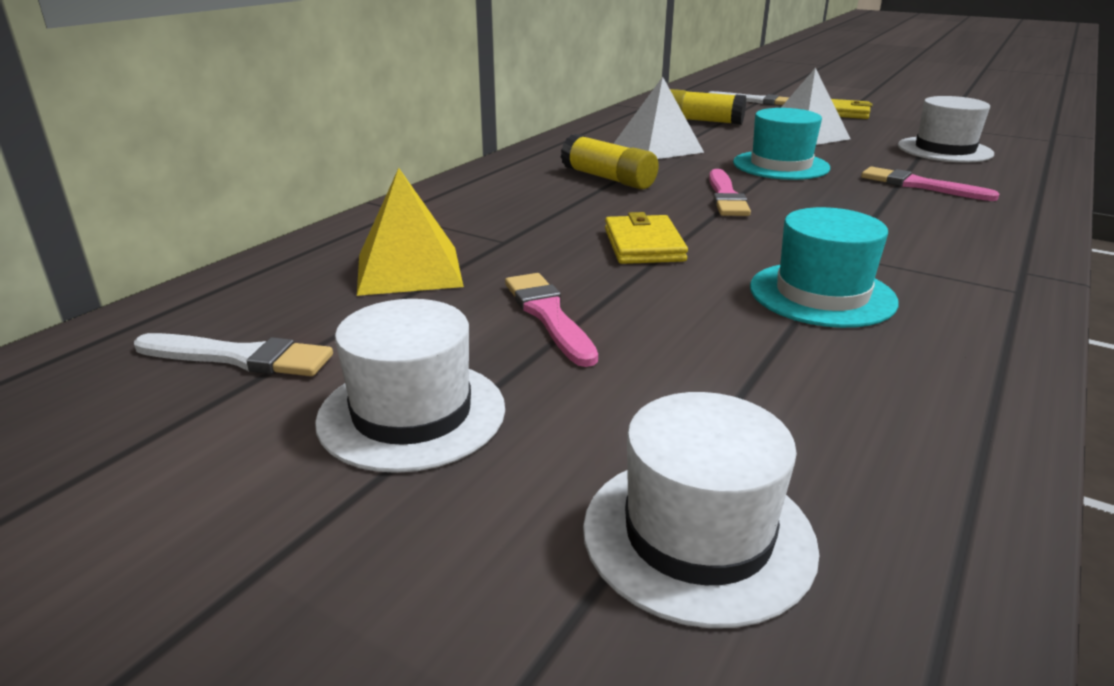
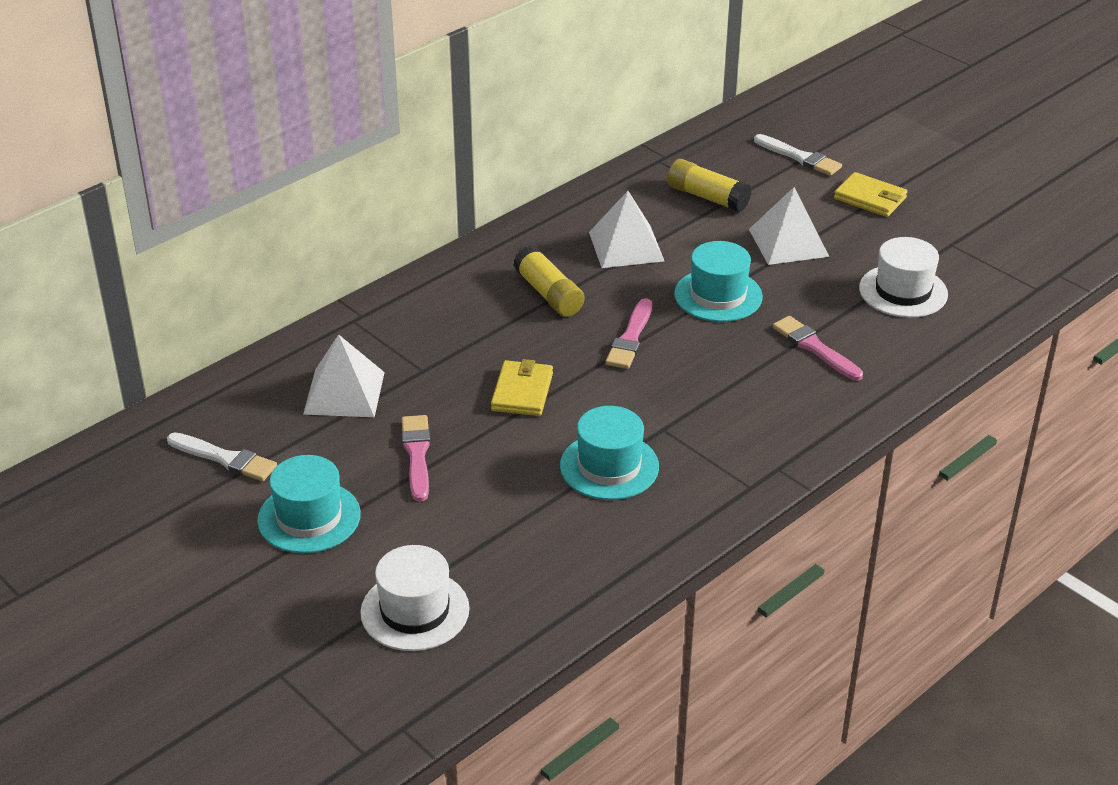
camera: 15 degrees right, 10 degrees up
white hat [315,299,505,473] -> turquoise hat [257,455,361,553]
yellow pyramid [357,168,464,296] -> white pyramid [303,334,385,417]

